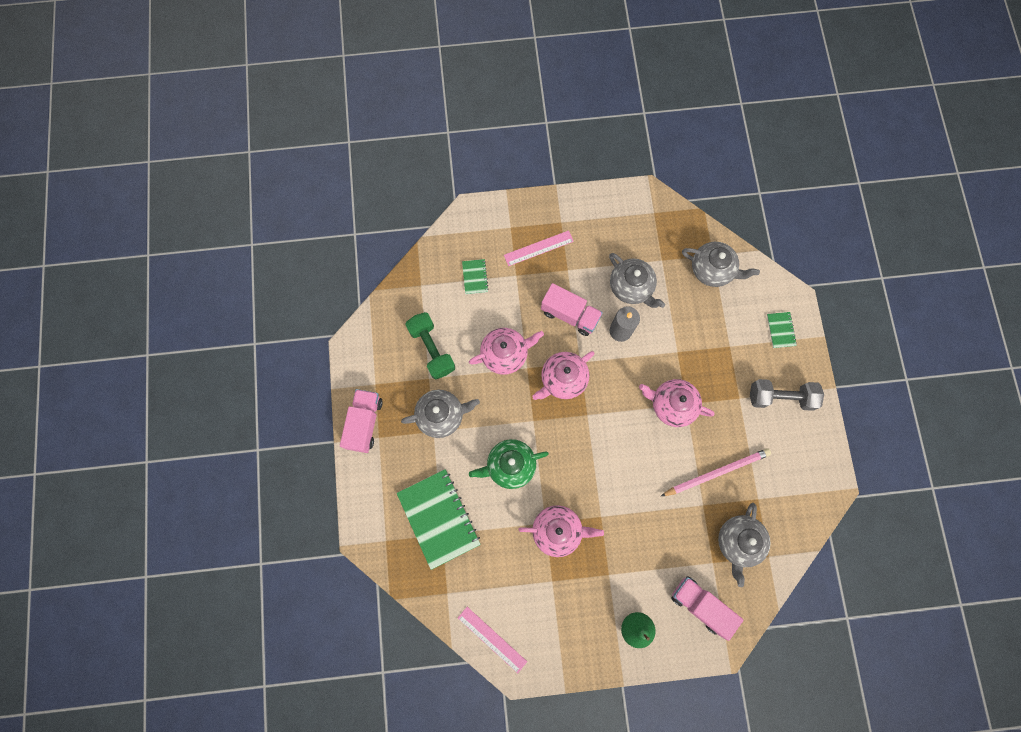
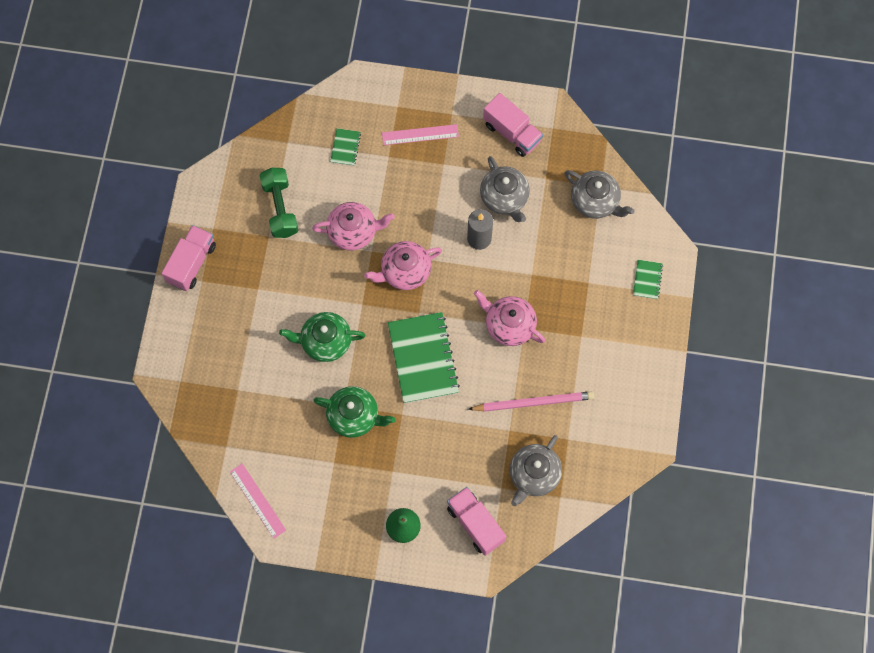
camera: 15 degrees right, 5 degrees down
green notebook [397,469,481,570] -> green notebook moved to [388,312,460,403]
grey teapot [401,390,480,438] -> none
pink teapot [518,505,604,557] -> green teapot [313,386,395,438]
pink truck [541,283,603,336] -> pink truck moved to [483,93,543,157]
grey dumbbell [750,379,824,411] -> none

